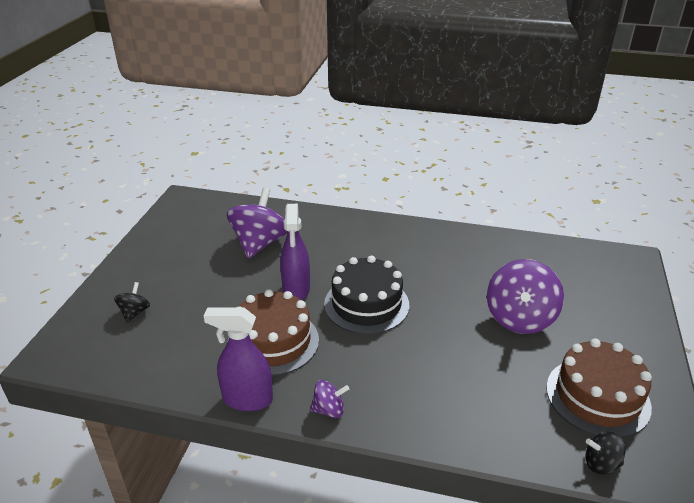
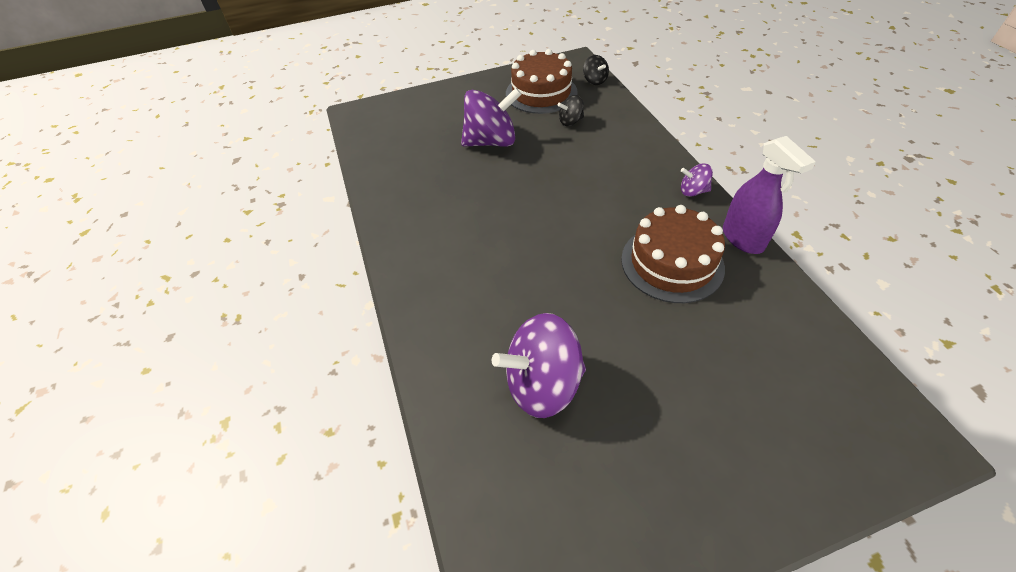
camera: 120 degrees left, 15 degrees up
black spinning top [114,282,150,322] -> black spinning top moved to [558,95,584,126]
purple spray bottle [280,204,310,300] -> none
purple spinning top [310,380,349,418] -> purple spinning top turned 45 degrees counterclockwise [681,164,713,197]
black cake [324,256,409,334] -> none

